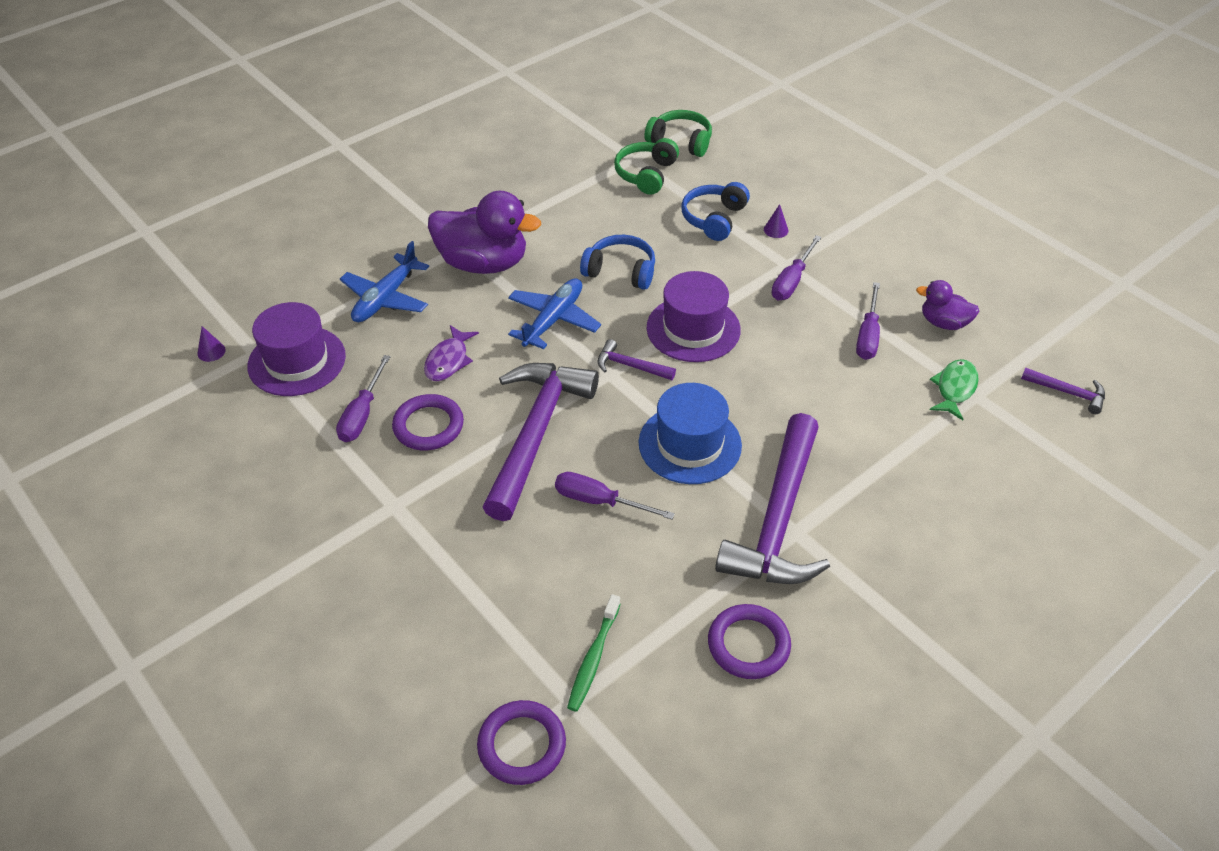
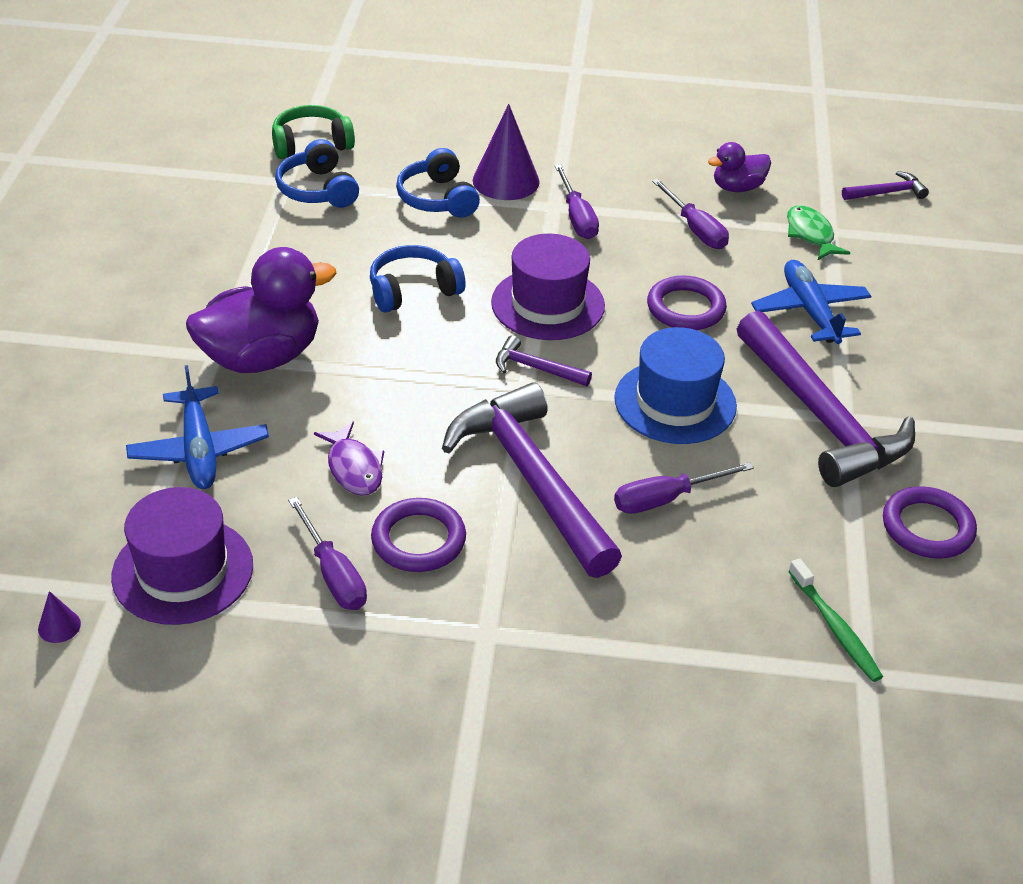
camera: 45 degrees left, 5 degrees down
purple ring [477,700,566,785] -> purple ring moved to [647,275,727,330]
blue plane [508,278,601,349] -> blue plane moved to [751,260,871,344]
purple hammer [598,339,676,380] -> purple hammer turned 45 degrees clockwise [496,335,592,386]
green headphones [614,138,679,195] -> blue headphones [275,139,359,208]
purple cone [764,204,788,238] -> purple cone [473,104,539,200], size x2.28

